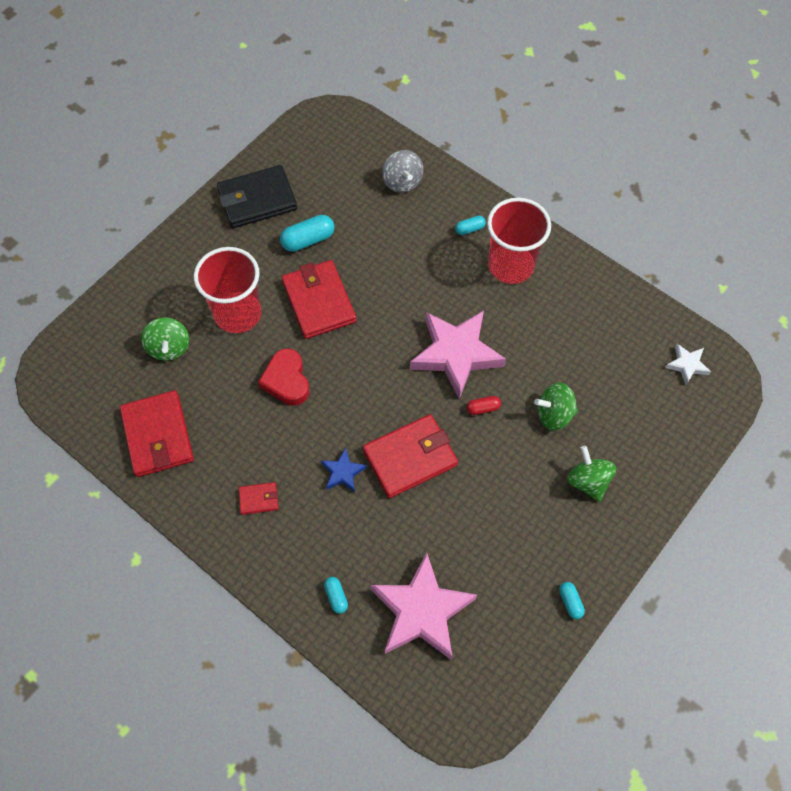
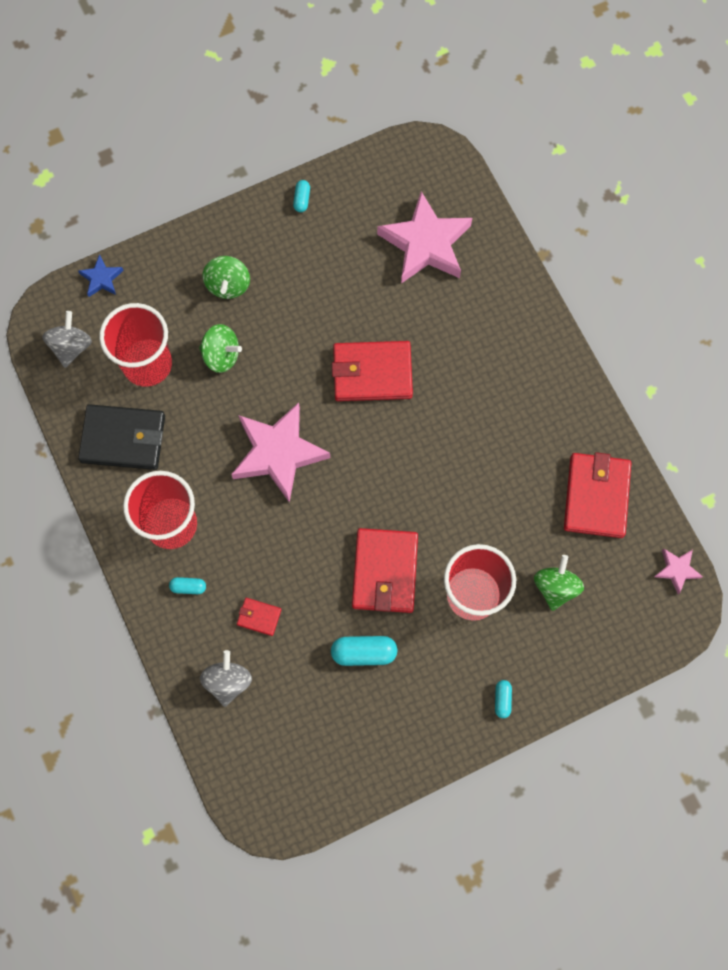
camera: 155 degrees left, 10 degrees up
black wallet [217,165,297,228] -> black wallet moved to [78,404,165,470]
red wallet [239,482,278,515] -> red wallet moved to [237,598,281,636]
red heart [258,348,309,406] -> none
blue star [321,448,367,492] -> blue star moved to [78,254,124,297]
turquoise capsule [324,577,348,614] -> turquoise capsule moved to [495,680,512,718]
red capsule [467,396,501,415] -> none
white star [665,344,711,385] -> grey spinning top [42,311,92,368]
none -> red cup [99,303,172,387]
none -> pink star [654,549,703,594]

